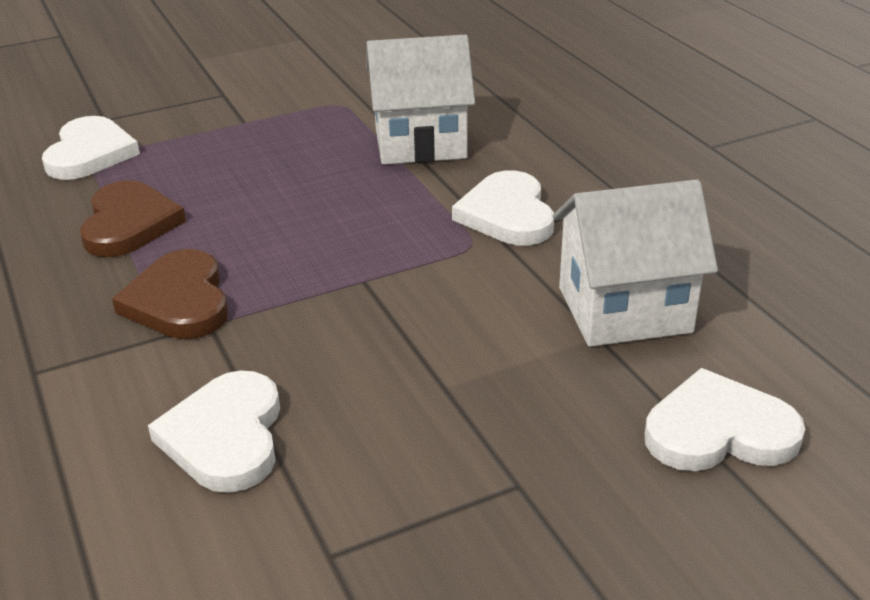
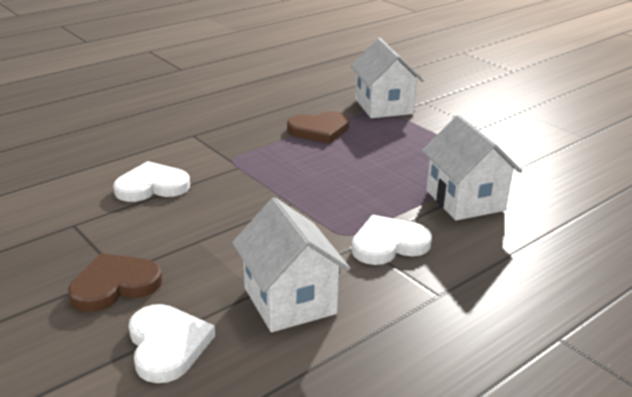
camera: 75 degrees right, 5 degrees down
white heart [42,116,140,180] -> white house [351,38,424,118]
brown heart [112,249,228,339] -> brown heart moved to [68,253,162,312]

